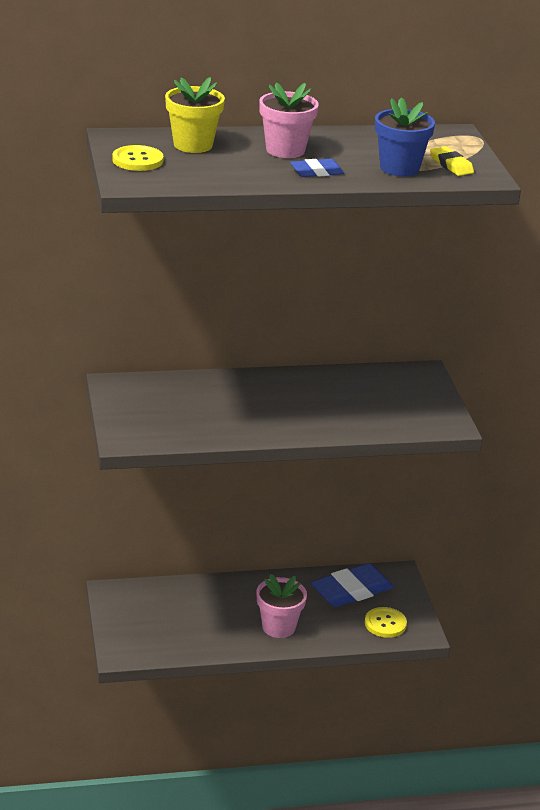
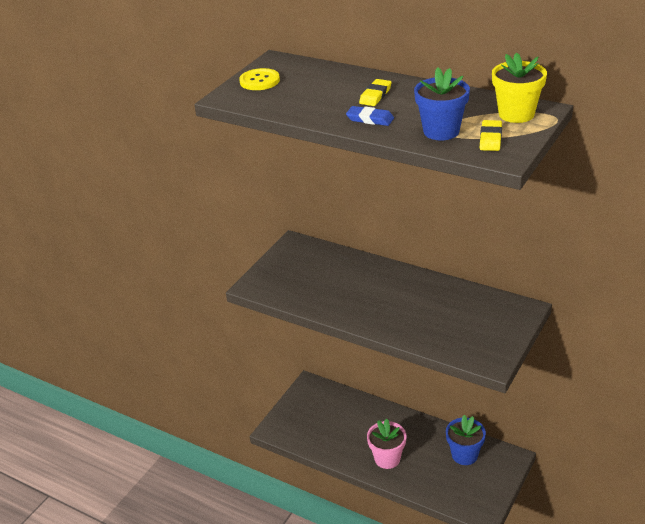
camera: 45 degrees right, 5 degrees up
yellow flower pot [165,77,225,153] -> yellow flower pot moved to [492,53,547,123]
pink flower pot [259,83,319,158] -> yellow eraser [359,79,392,106]
blue eraser [311,563,394,607] -> blue flower pot [446,415,486,465]
yellow button [365,607,407,638] -> none

